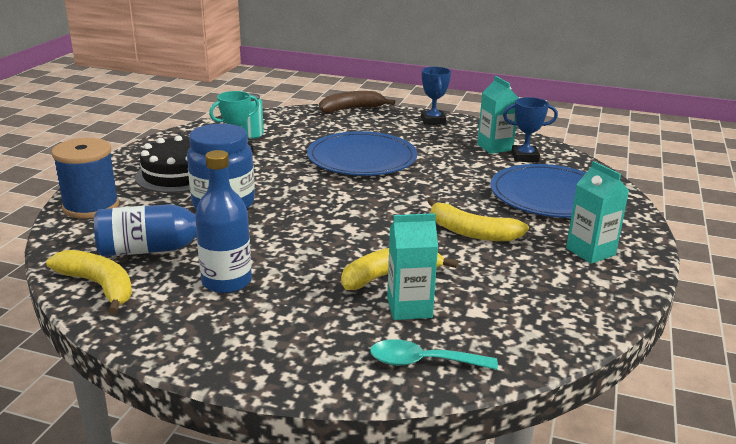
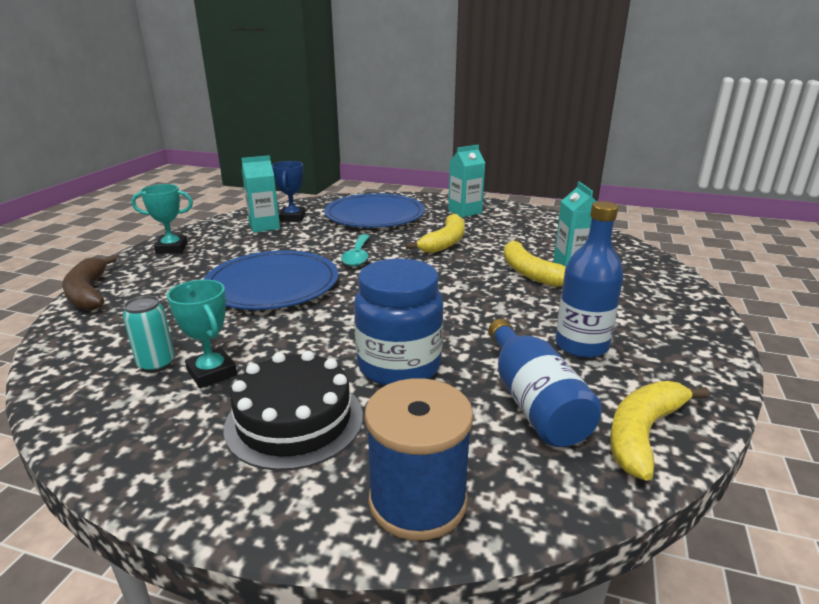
camera: 90 degrees left, 0 degrees up
turquoise spoon [370,339,498,370] -> turquoise spoon moved to [341,234,370,267]
blue trophy [421,67,451,125] -> turquoise trophy [131,184,193,254]

